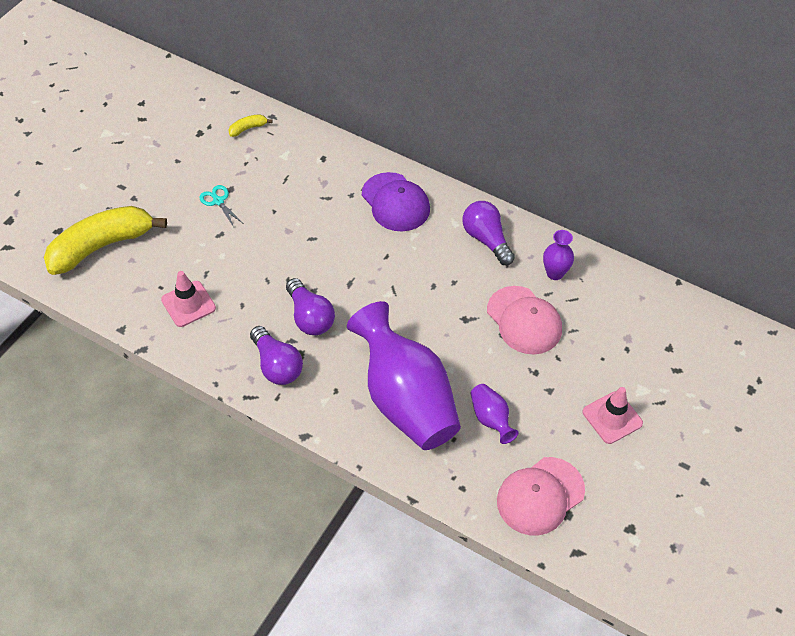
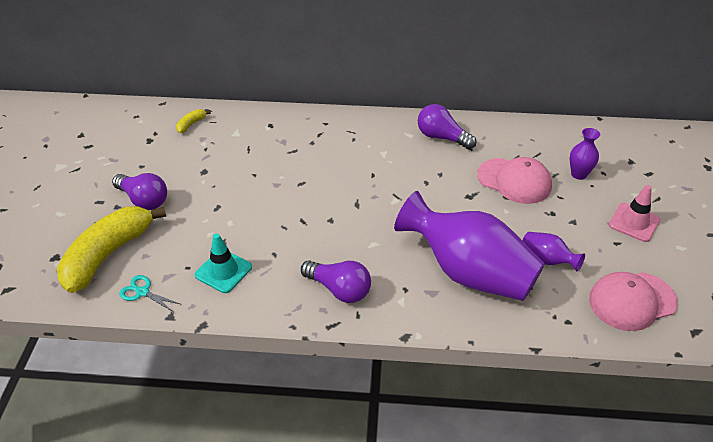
camera: 25 degrees left, 10 degrees down
pink traffic cone [161,271,216,327] -> turquoise traffic cone [195,234,252,293]
turquoise scissors [199,185,244,227] -> turquoise scissors moved to [119,275,182,312]
purple light bulb [286,278,335,335] -> purple light bulb moved to [112,173,167,210]
purple cap [362,172,430,232] -> none
pink cap [497,457,585,535] -> pink cap turned 45 degrees clockwise [589,272,678,331]
purple vase [543,230,574,280] -> purple vase moved to [570,128,600,180]

